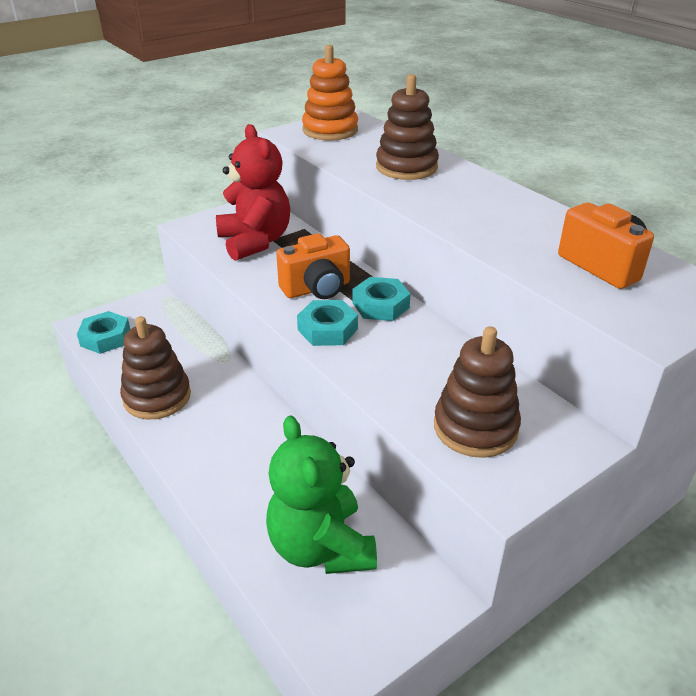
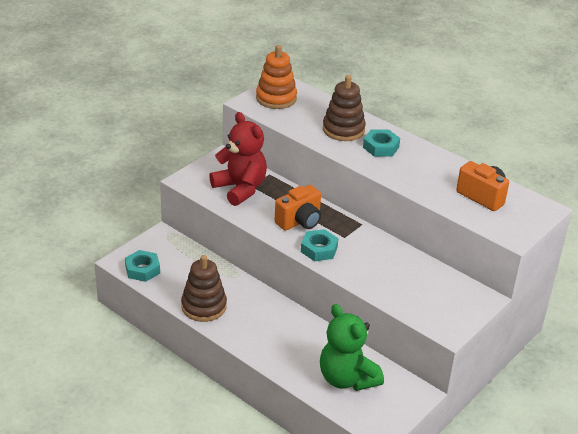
camera: 15 degrees left, 0 degrees up
turquoise nut [352,277,411,321] -> turquoise nut moved to [363,129,400,157]
brown stacking toy [434,326,521,458] -> none

